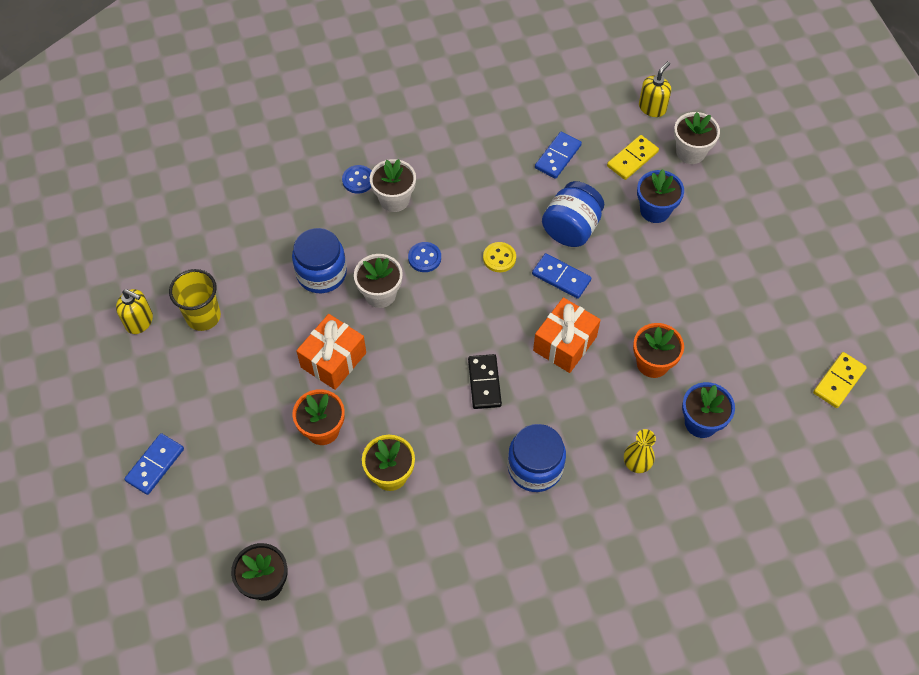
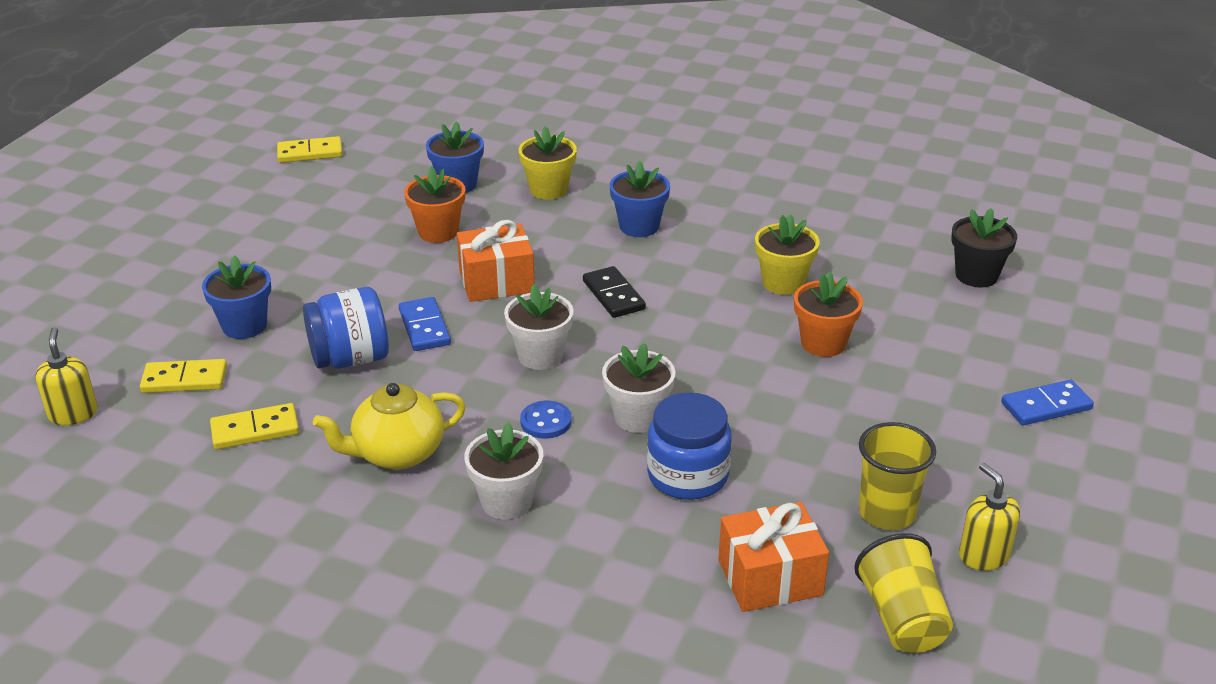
camera: 140 degrees left, 25 degrees down
orange gift [296,314,366,390] -> orange gift moved to [718,502,829,612]
blue button [342,165,371,194] -> none
black domino [468,354,502,409] -> black domino turned 60 degrees counterclockwise [583,266,646,318]
yellow button [483,242,516,272] -> none
blue jar [508,424,566,492] -> blue flower pot [610,161,670,237]
blue domino [535,132,582,179] -> yellow domino [210,403,299,449]
yellow vase [624,429,656,473] -> yellow flower pot [518,126,577,200]
yellow soap dispenser [639,61,671,117] -> yellow soap dispenser turned 90 degrees clockwise [35,327,98,425]
white flower pot [674,112,720,164] -> white flower pot moved to [504,284,574,370]
none -> yellow teapot [313,383,466,470]
none -> yellow cup [854,533,953,653]

